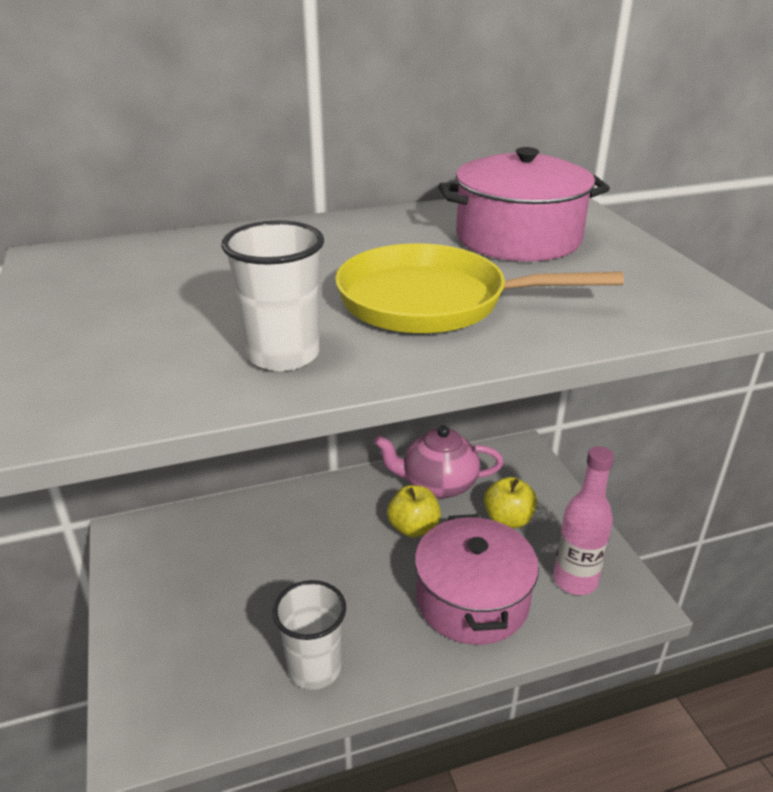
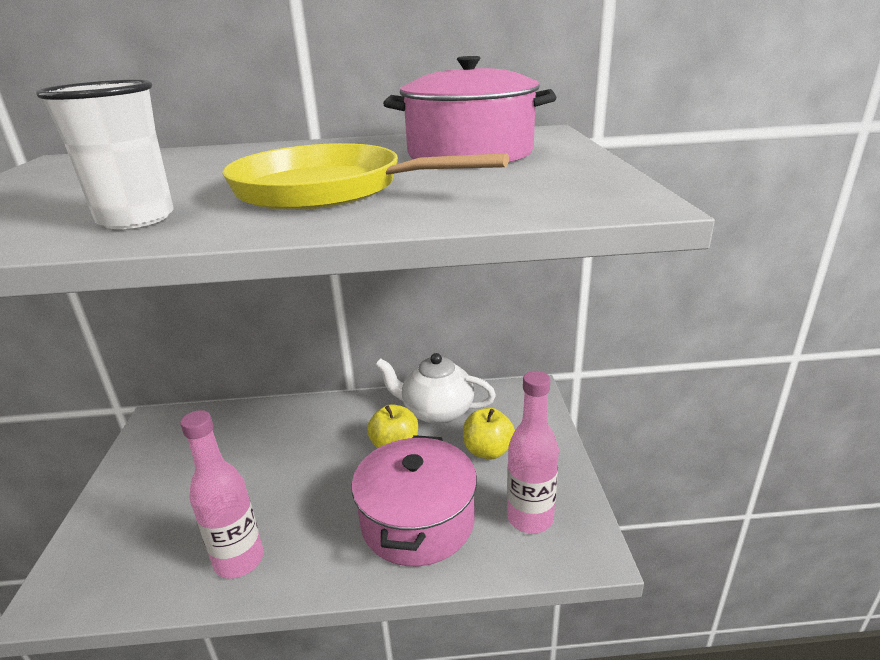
camera: 15 degrees right, 5 degrees down
white cup [273,580,346,690] -> pink bottle [180,410,264,579]
pink teapot [374,426,504,498] -> white teapot [375,353,496,425]

